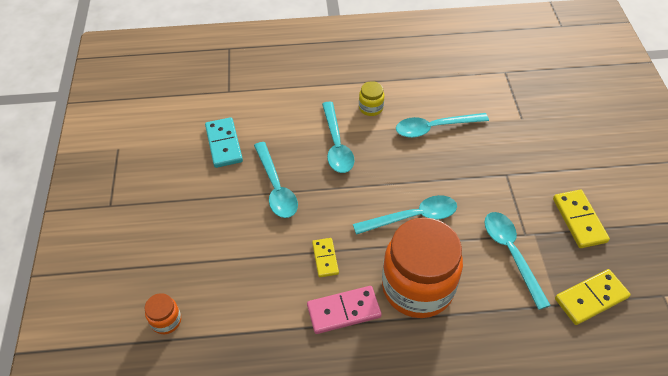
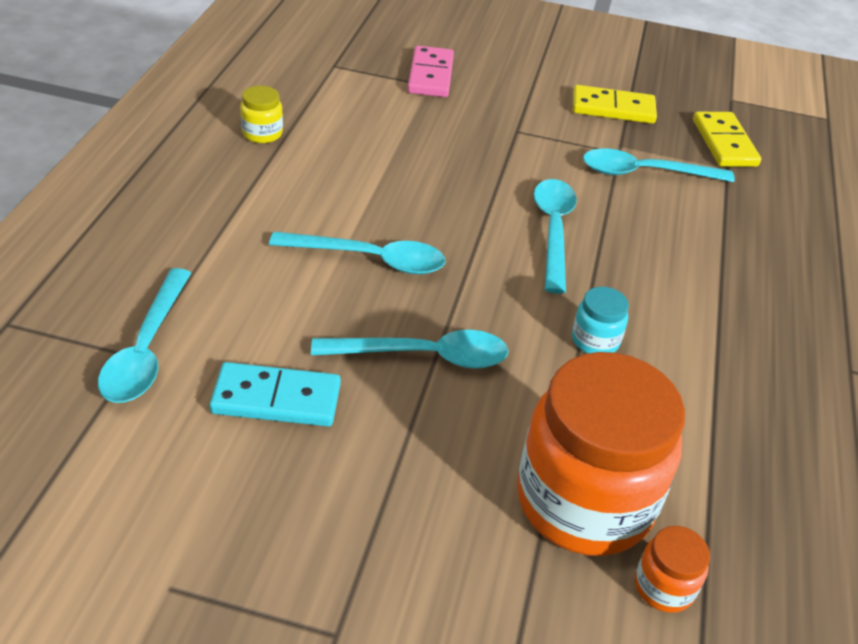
camera: 75 degrees left, 10 degrees down
pink domino [307,286,382,334] -> pink domino moved to [407,46,454,97]
yellow domino [312,238,339,277] -> turquoise jar [572,287,629,353]
yellow jar [359,81,384,116] -> yellow jar moved to [240,86,283,143]
orange jar [382,217,463,318] -> orange jar moved to [517,352,685,556]
turquoise spoon [396,113,489,138] -> turquoise spoon moved to [98,268,191,403]

